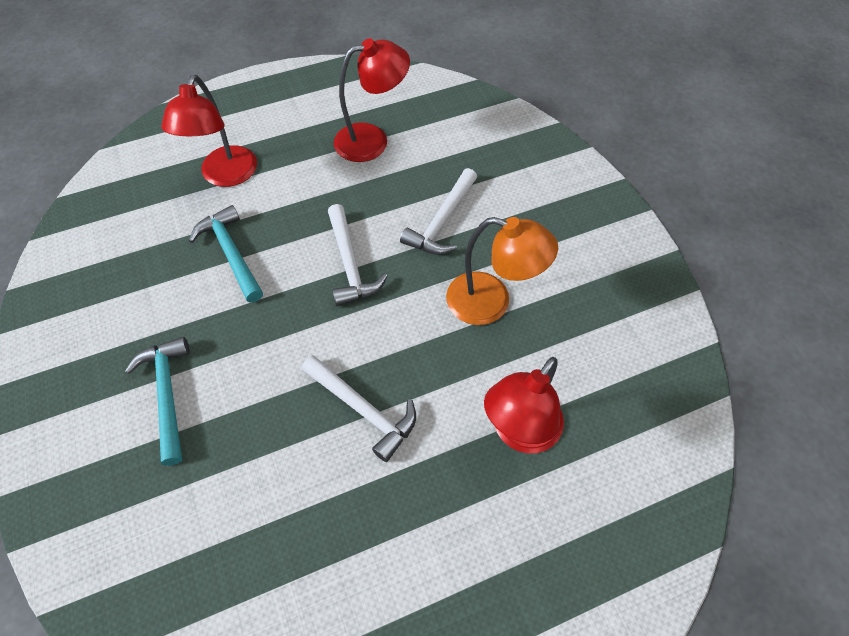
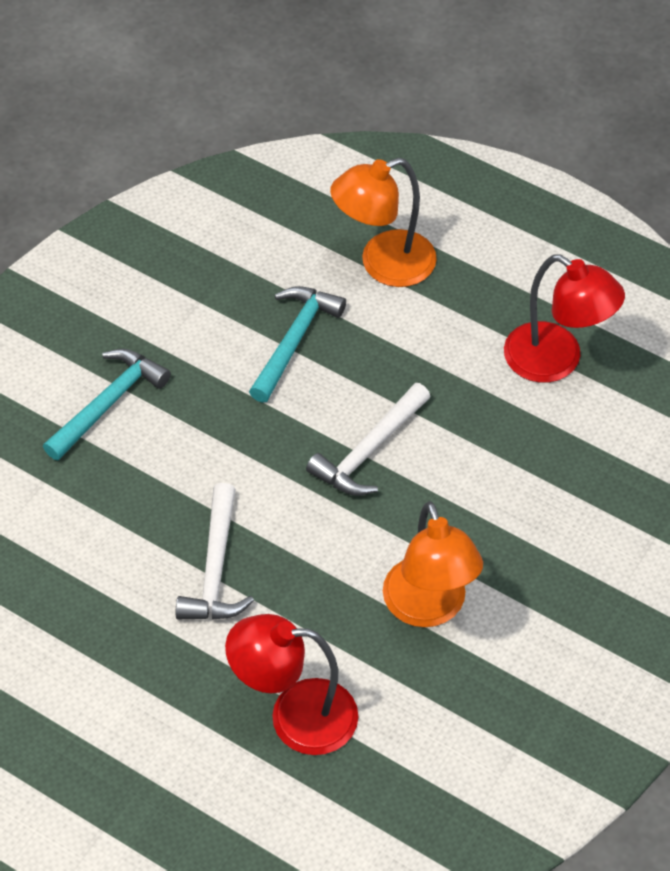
camera: 55 degrees right, 5 degrees down
red lamp [161,75,257,187] -> orange lamp [330,158,437,287]
white hammer [400,168,477,255] -> none

